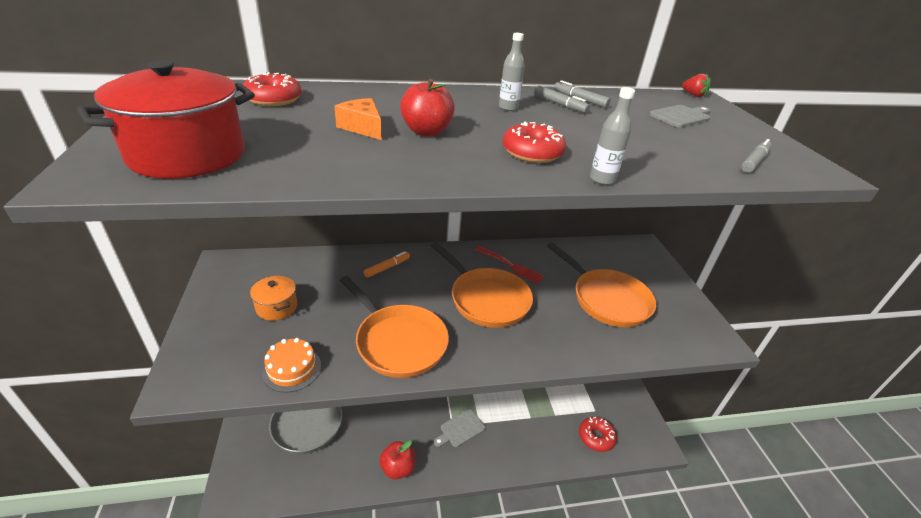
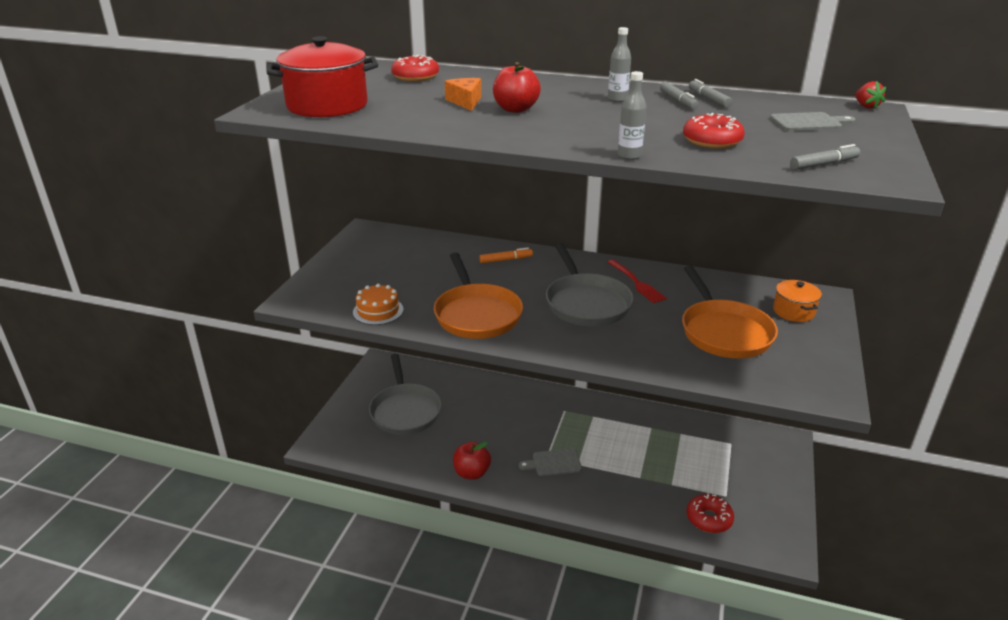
camera: 30 degrees right, 5 degrees down
orange pot [250,276,297,321] -> orange pot moved to [773,280,822,322]
orange pan [431,242,533,328] -> grey pan [546,243,634,326]
red donut [502,121,566,163] -> red donut moved to [683,113,745,149]

